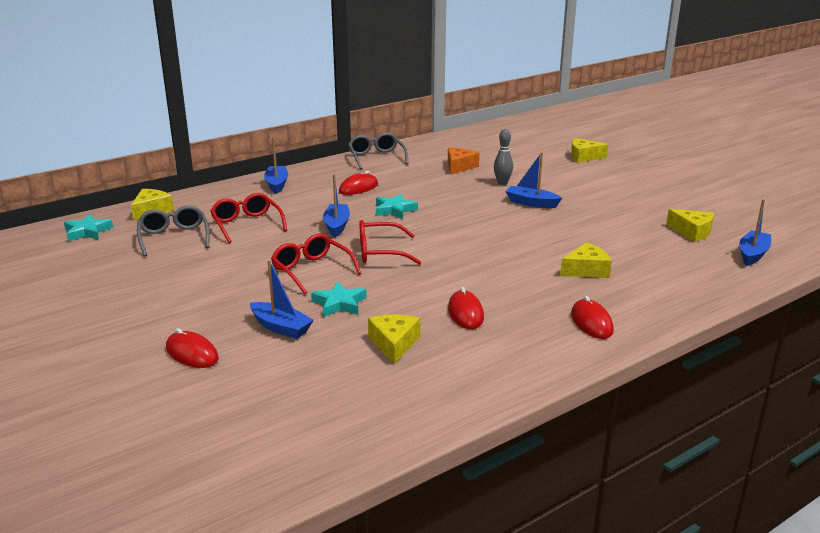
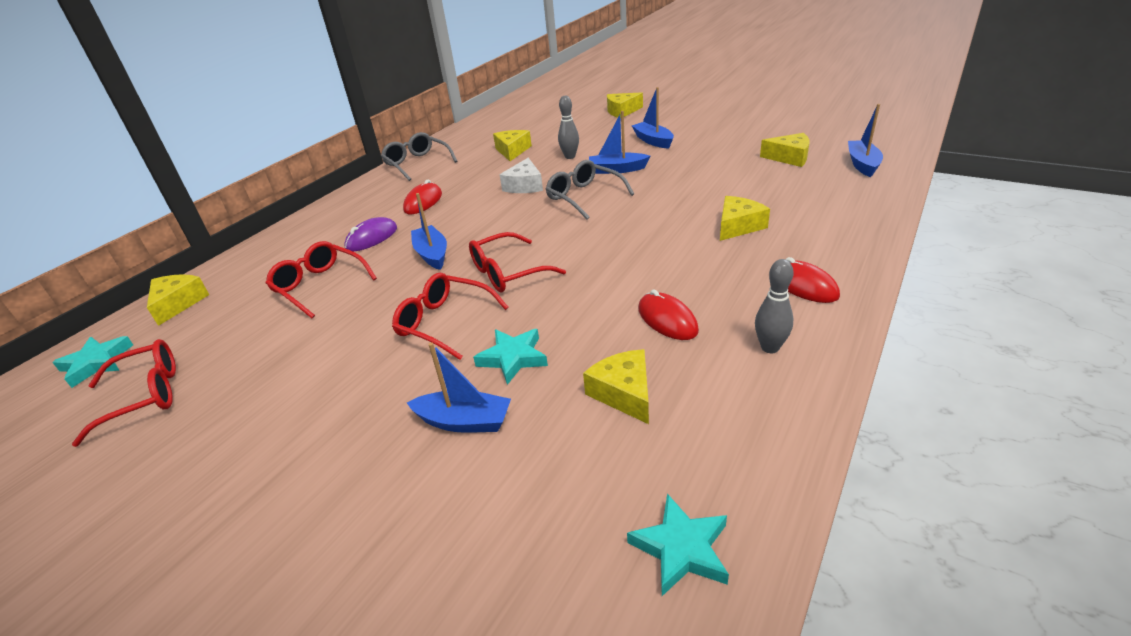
camera: 20 degrees left, 10 degrees up
grey glasses [137,205,210,257] -> grey glasses moved to [546,160,634,219]
red mouse [166,328,219,368] -> none
blue boat [264,137,288,194] -> blue boat moved to [632,87,674,149]
turquoise star [376,194,418,219] -> turquoise star moved to [627,494,729,596]
orange cheese [448,148,479,174] -> yellow cheese [493,130,532,161]
none -> red glasses [72,339,176,447]
none -> purple mouse [344,217,397,251]
none -> white cheese [500,158,543,193]
none -> grey bowling pin [755,259,793,353]

